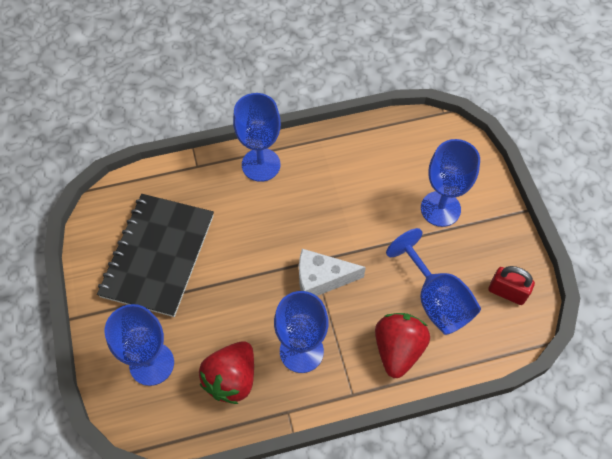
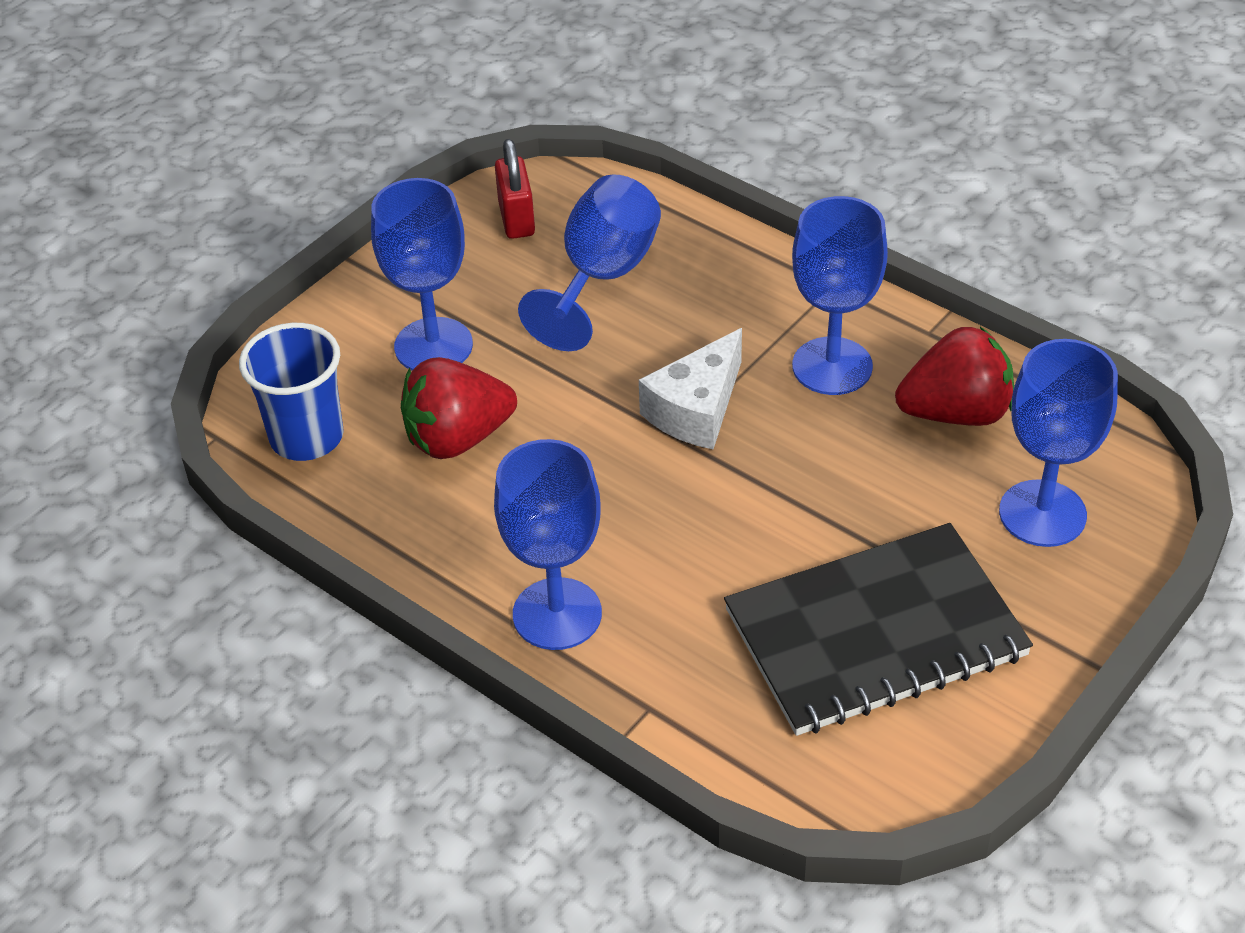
camera: 125 degrees left, 15 degrees down
white cheese [299,249,366,296] -> white cheese turned 75 degrees clockwise [639,328,742,450]
red strawberry [375,313,430,378] -> red strawberry moved to [401,357,517,459]
none -> blue cup [239,323,344,461]

